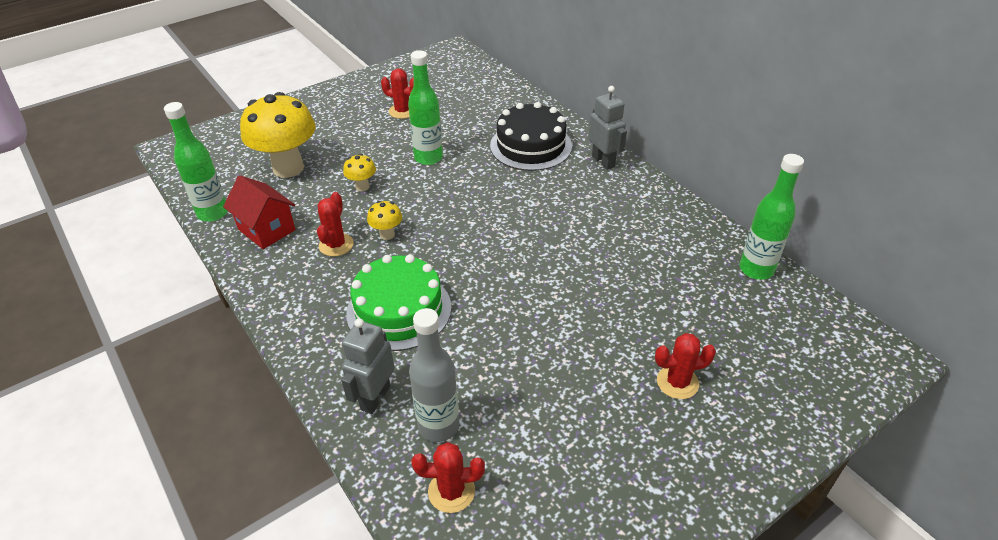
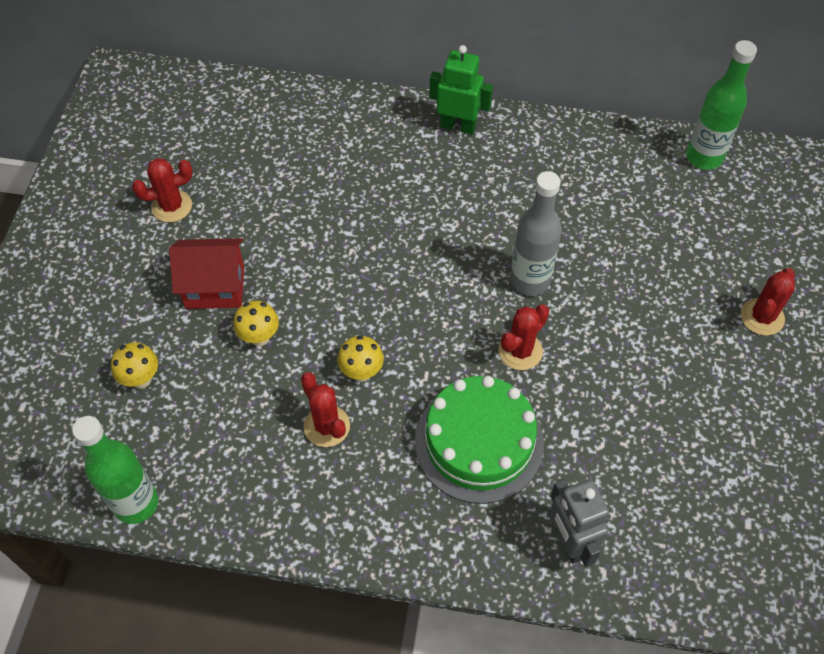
camera: 45 degrees left, 15 degrees up
red house [223,175,296,249] -> red house moved to [169,238,244,309]
yellow mushroom [240,92,316,178] -> yellow mushroom [111,342,158,388], size x0.44
green bottle [408,50,443,165] -> none
grey bottle [409,308,459,442] -> grey bottle moved to [510,171,562,296]
red cactus [412,442,485,513] -> red cactus moved to [499,304,549,370]
black cake [490,102,572,171] -> none
grey robot [588,86,627,170] -> green robot [430,45,493,134]

